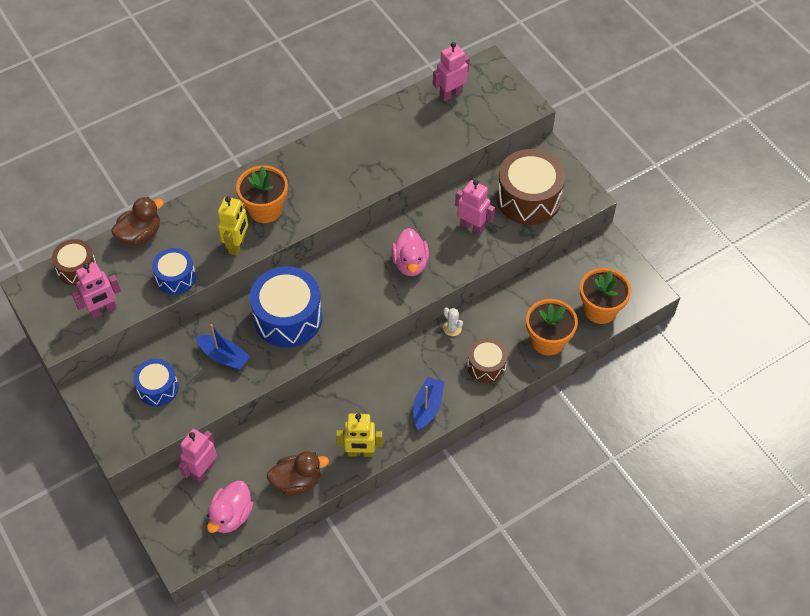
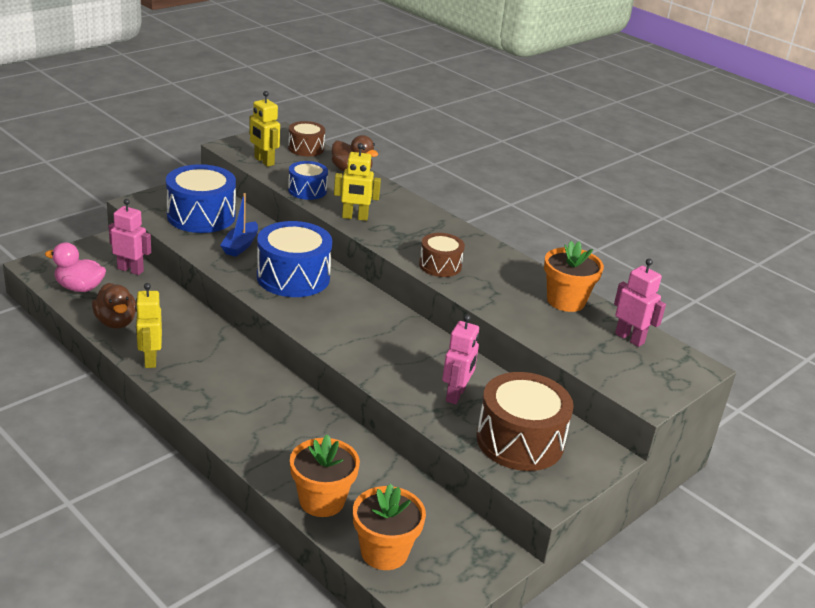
camera: 75 degrees right, 25 degrees down
pink robot [72,263,121,318] -> yellow robot [249,91,280,167]
blue drum [133,359,178,406] -> blue drum [166,164,236,233], size x1.75
orange flower pot [236,165,288,223] -> orange flower pot moved to [544,241,604,312]
pink duck [392,228,429,276] -> none
blue boat [413,377,444,430] -> none
white cactus [443,308,463,336] -> none
brown drum [467,338,508,383] -> brown drum moved to [419,233,465,277]

